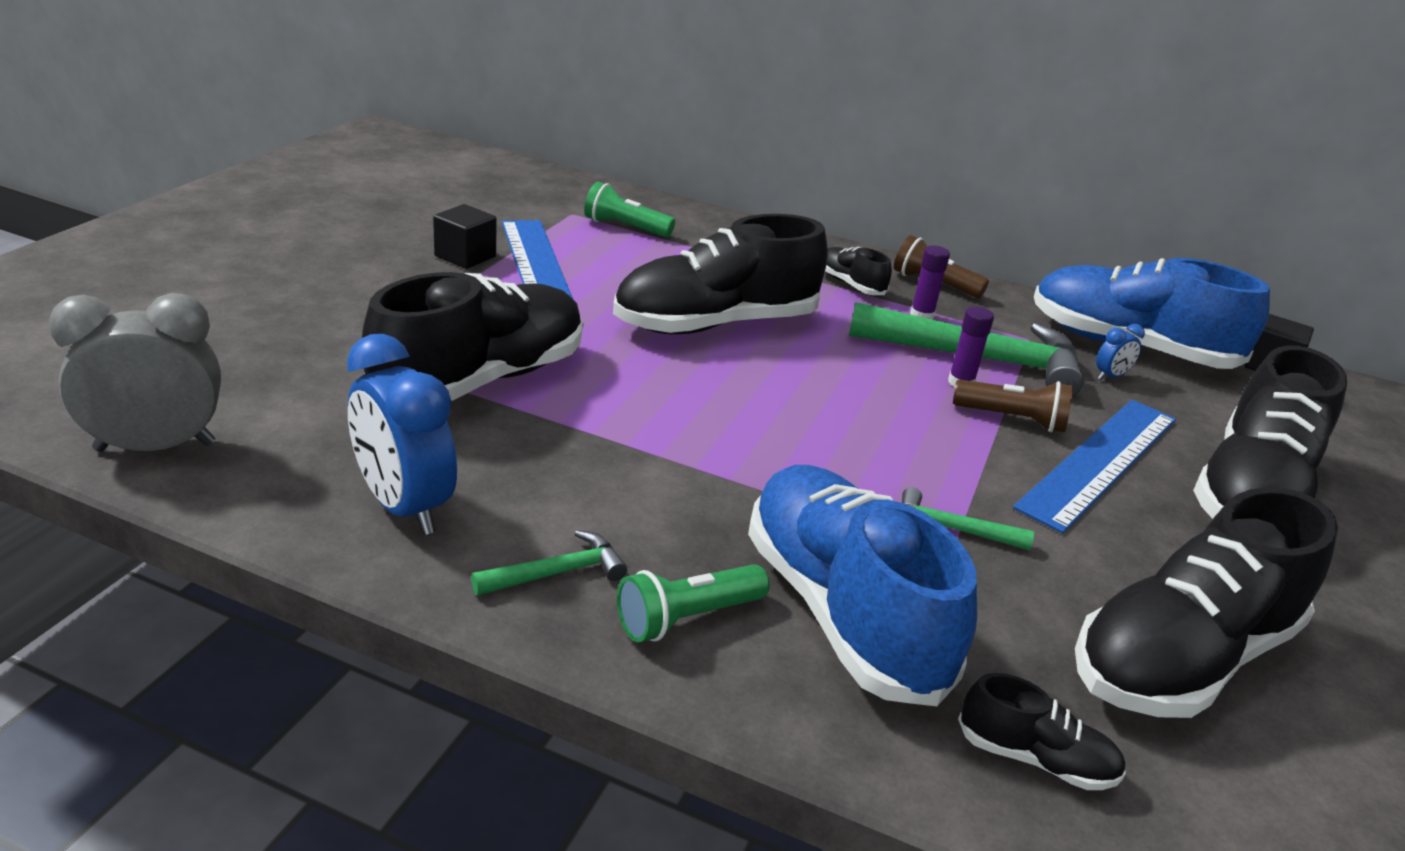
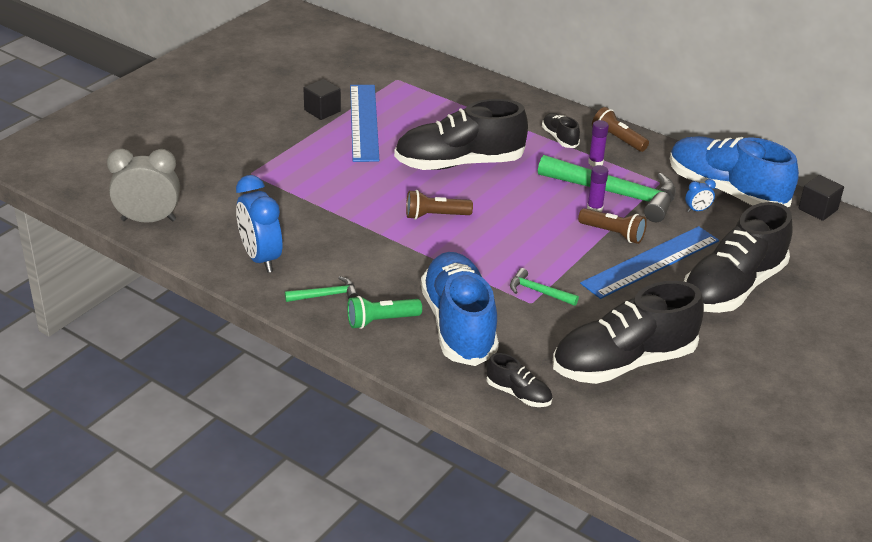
camera: 15 degrees right, 5 degrees up
black shoe [362,272,583,401] -> none
green flashlight [584,182,675,237] -> none
none -> brown flashlight [406,190,473,220]

